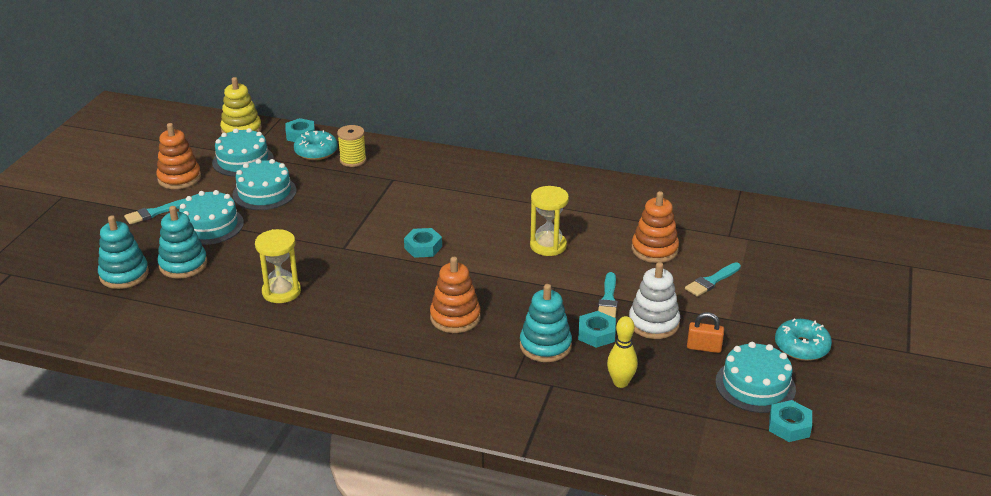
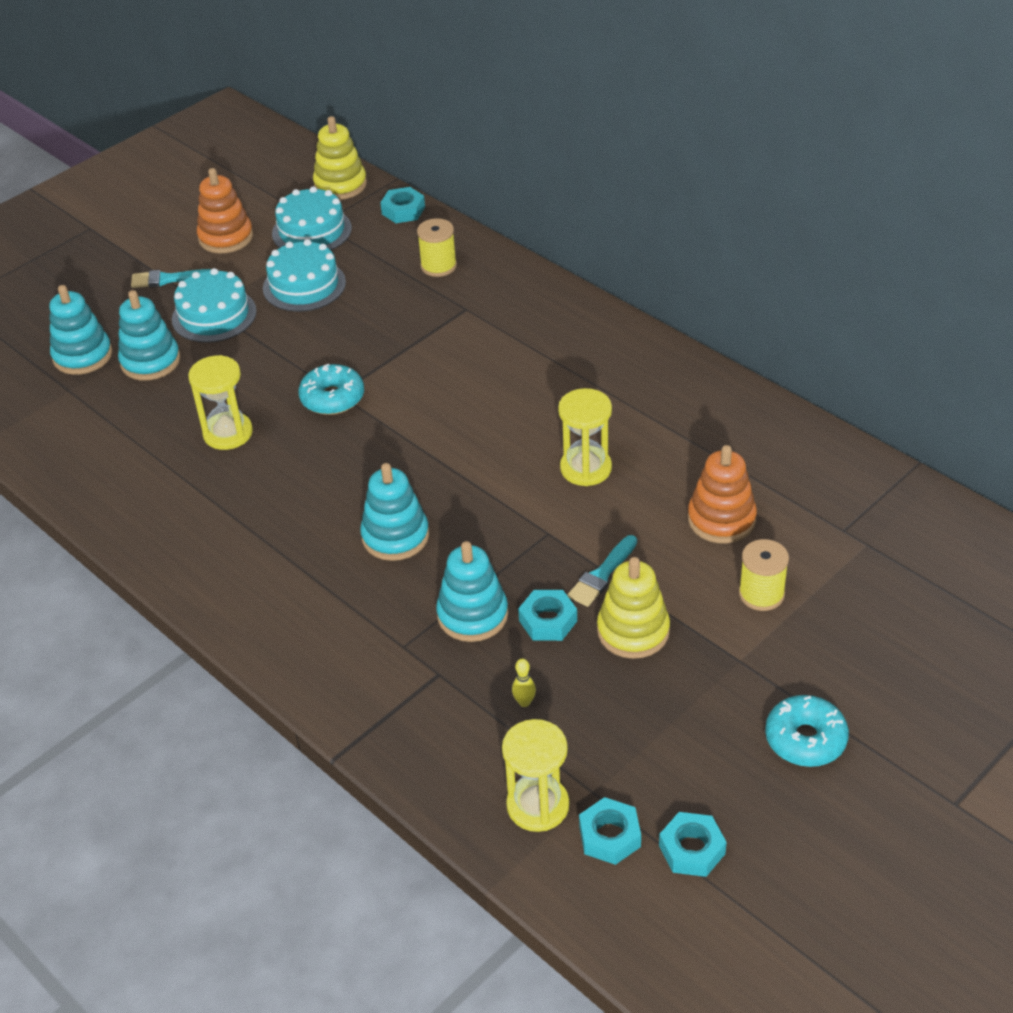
camera: 30 degrees right, 10 degrees up
turquoise donut [294,130,338,160] -> turquoise donut moved to [298,364,364,415]
turquoise nut [404,228,442,258] -> turquoise nut moved to [579,797,641,865]
orange stacking toy [430,257,481,333] -> turquoise stacking toy [360,463,429,561]
yellow bowling pin [607,316,638,388] -> yellow bowling pin [512,659,536,707], size x0.57
white stacking toy [629,262,680,339] -> yellow stacking toy [597,557,670,659]
turquoise brush [685,262,741,297] -> yellow spool [739,539,789,611]
orange padlock [687,312,724,353] -> none
turquoise cake [716,342,796,413] -> none
none -> yellow hourglass [502,719,569,832]

